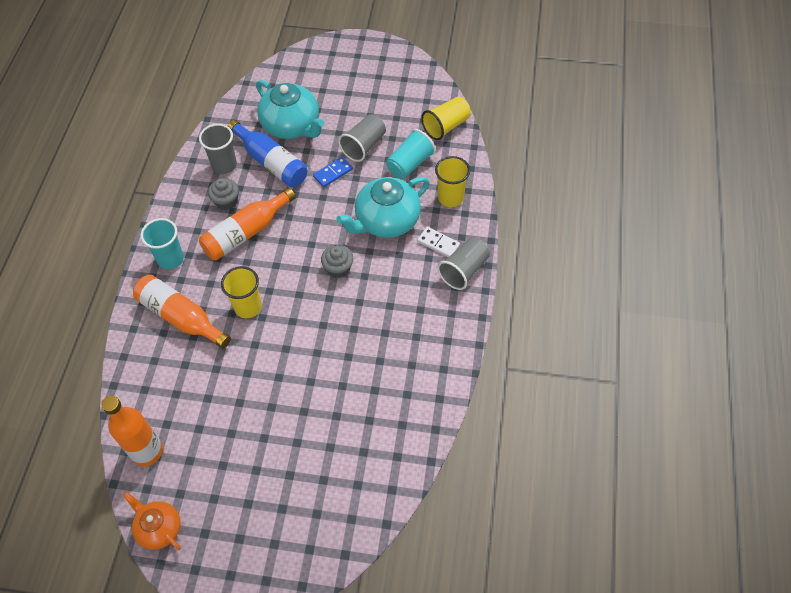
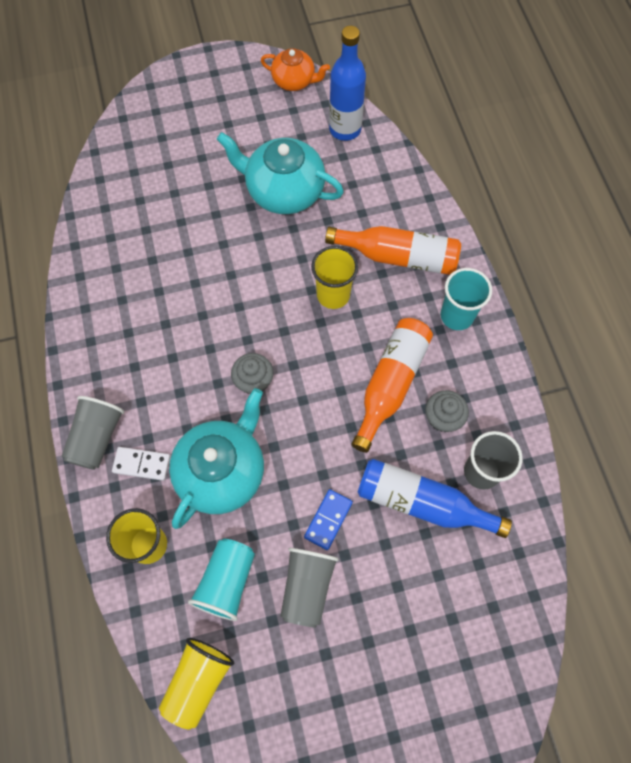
camera: 155 degrees right, 10 degrees up
orange bottle [101,395,163,466] -> blue bottle [329,26,366,141]
turquoise teapot [256,80,324,139] -> turquoise teapot moved to [216,132,344,214]

